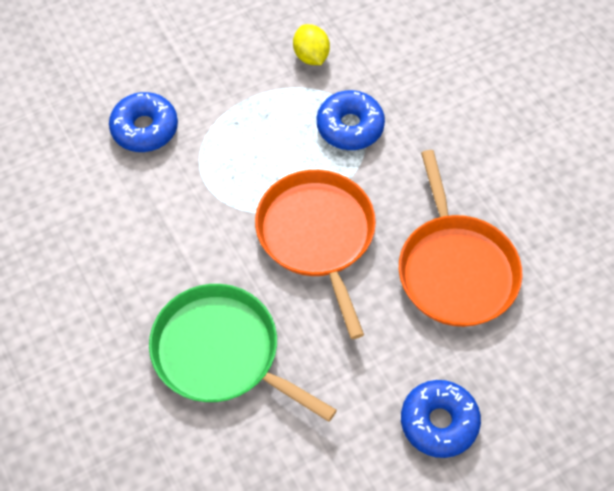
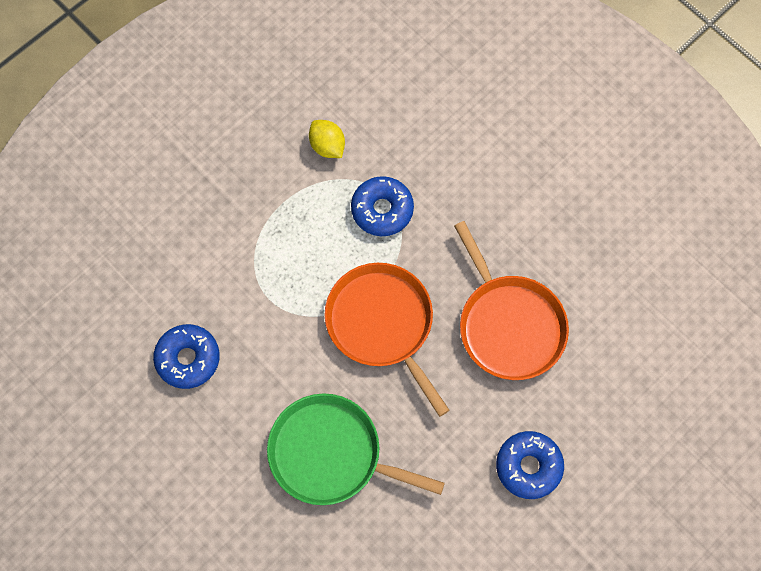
camera: 15 degrees left, 10 degrees up
blue donut [109,92,178,152] -> blue donut moved to [153,324,220,389]

